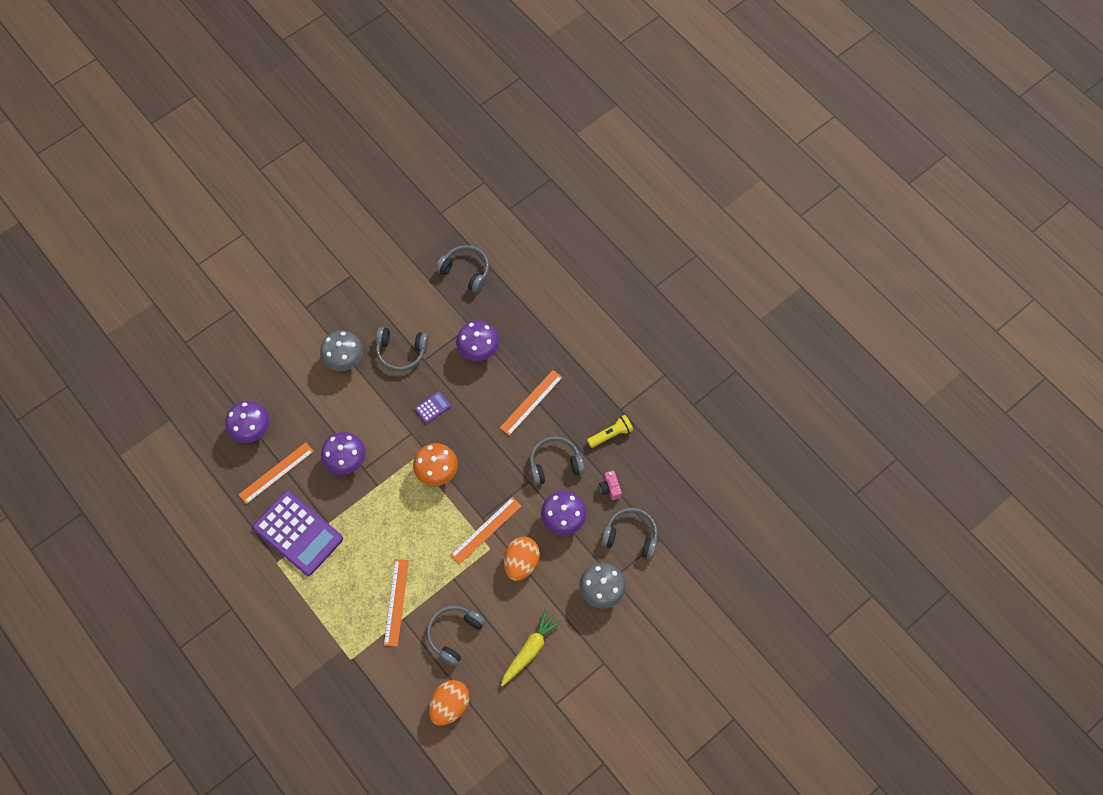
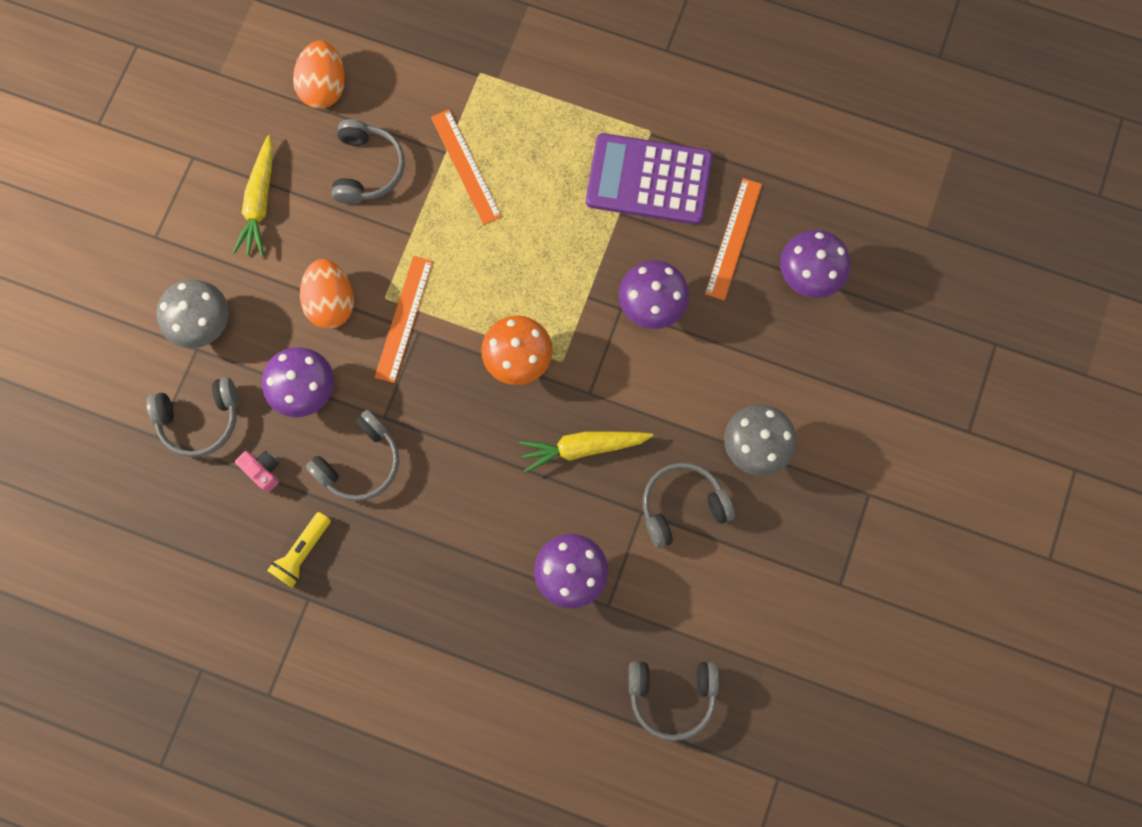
camera: 150 degrees right, 10 degrees up
purple calculator [415,391,451,423] -> yellow carrot [519,431,654,473]
orange ruler [500,370,563,436] -> none

